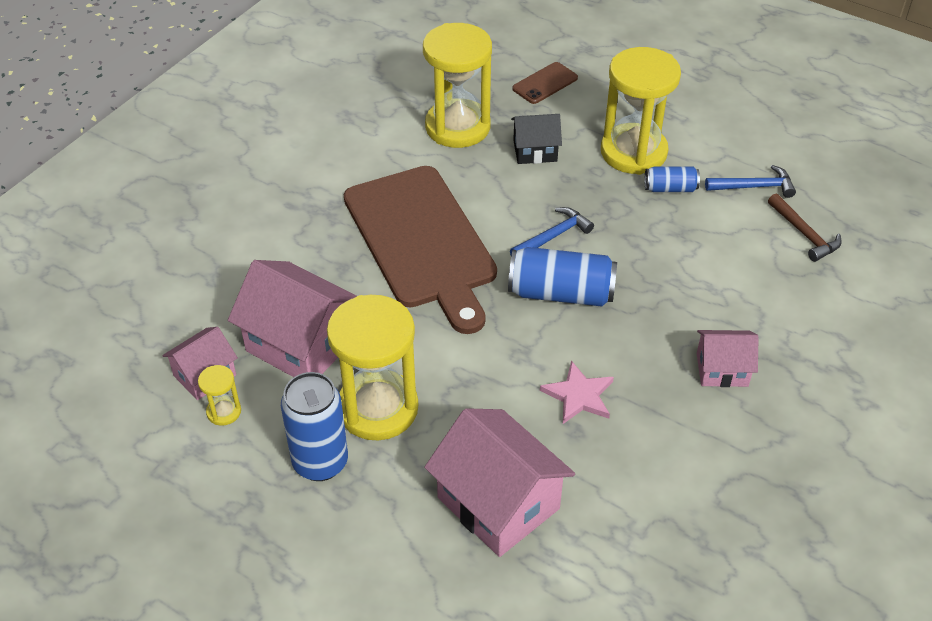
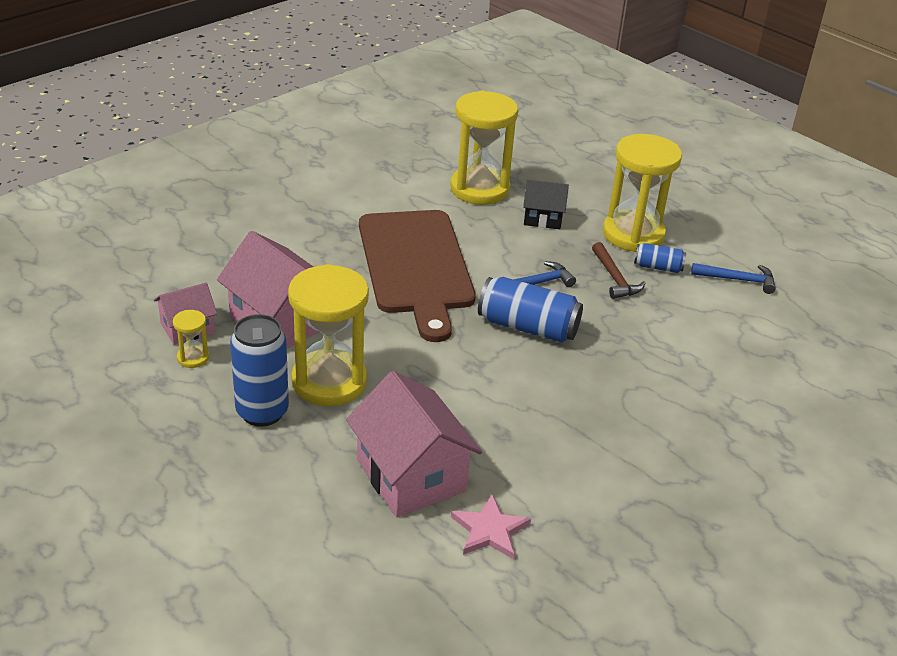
camera: 10 degrees right, 10 degrees down
brown phone [512,62,578,104] -> none
pink star [540,360,614,424] -> pink star moved to [451,494,531,559]
pink house [697,330,759,387] -> none
brown hammer [768,194,842,262] -> brown hammer moved to [592,242,645,299]

